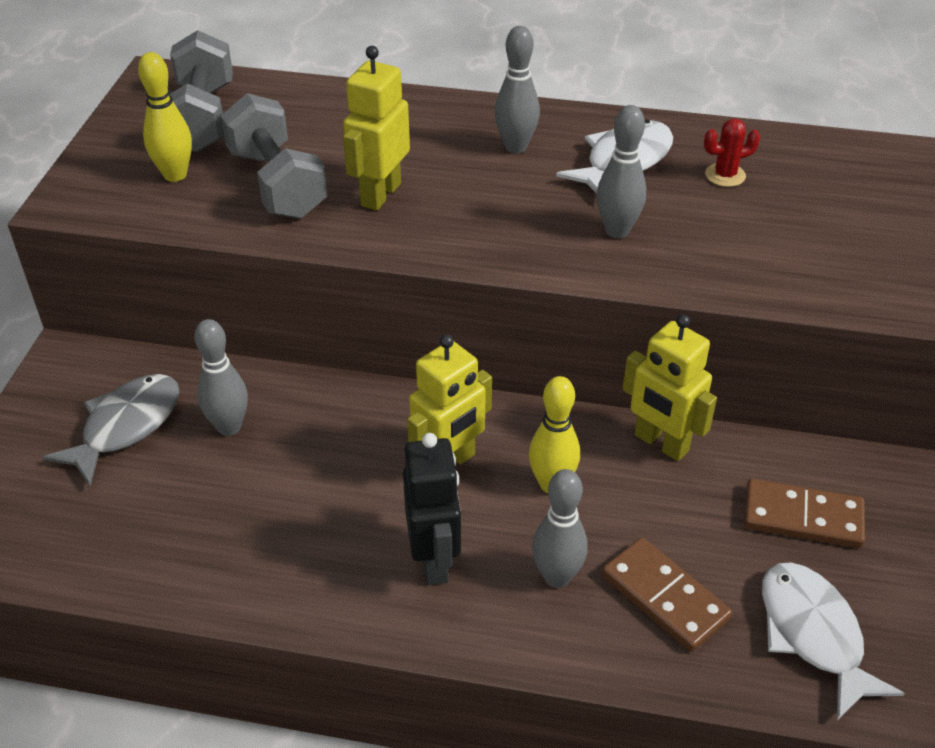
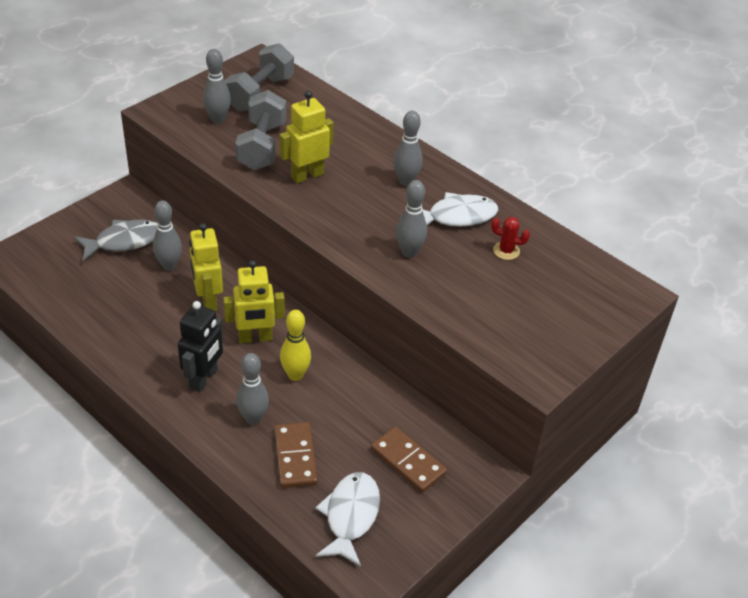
camera: 30 degrees right, 0 degrees up
yellow bowling pin [138,52,192,182] -> grey bowling pin [203,49,231,124]
yellow robot [623,314,717,461] -> yellow robot moved to [189,223,223,311]

